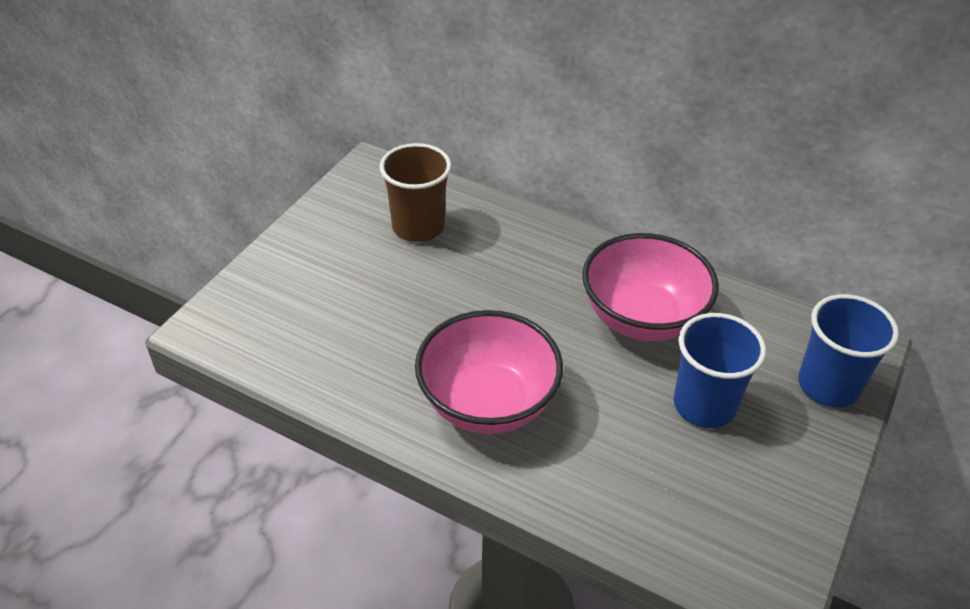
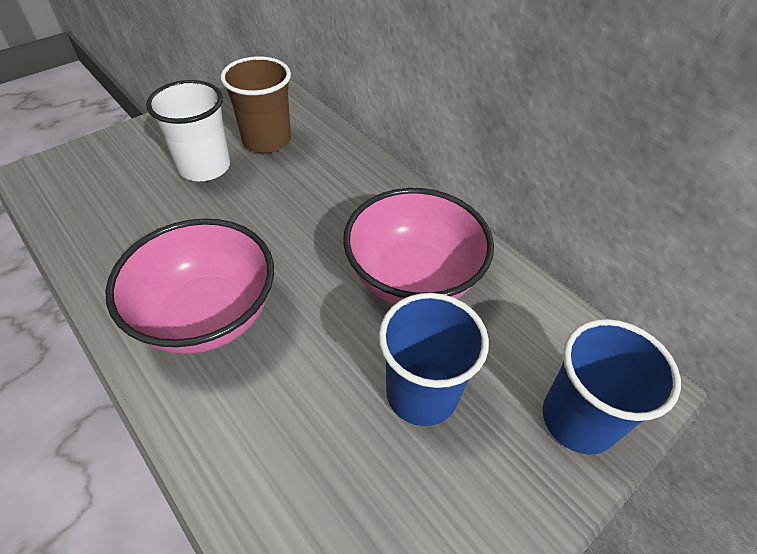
camera: 20 degrees right, 5 degrees up
none -> white cup [146,80,230,182]

